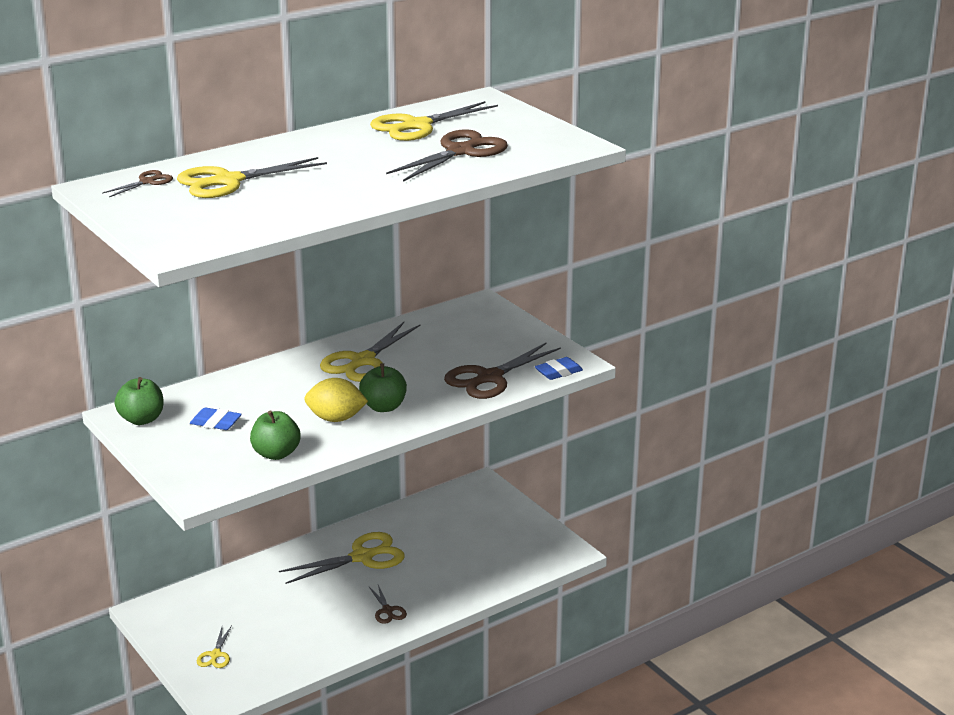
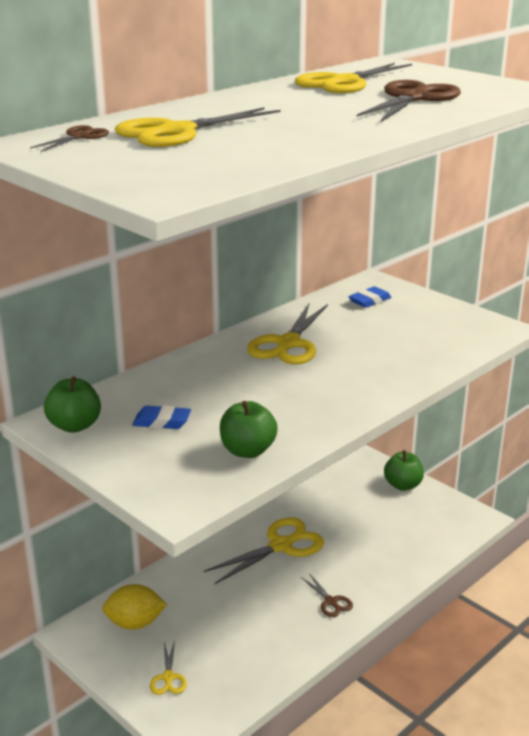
camera: 10 degrees left, 0 degrees up
yellow lemon [304,378,368,422] -> yellow lemon moved to [102,584,167,630]
green apple [359,363,407,412] -> green apple moved to [384,450,424,491]
brown scissors [444,343,561,399] -> none
blue eraser [535,357,583,380] -> blue eraser moved to [348,286,391,308]

